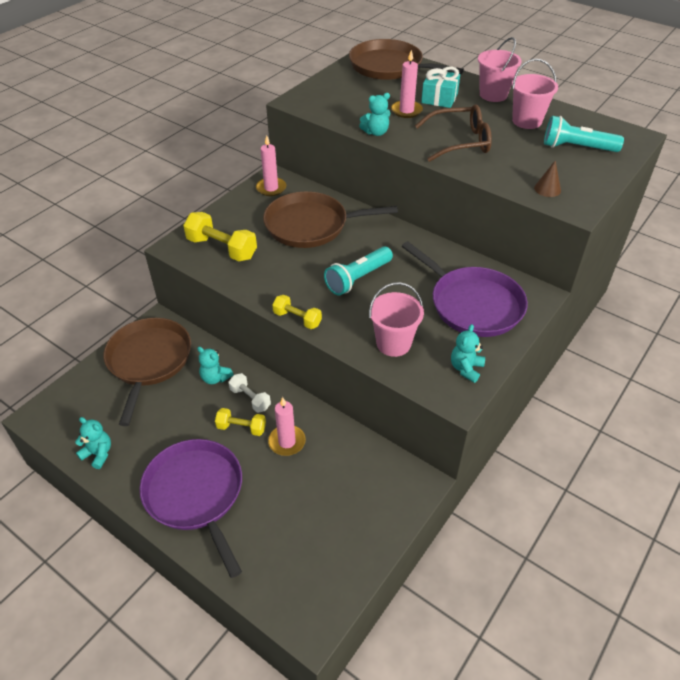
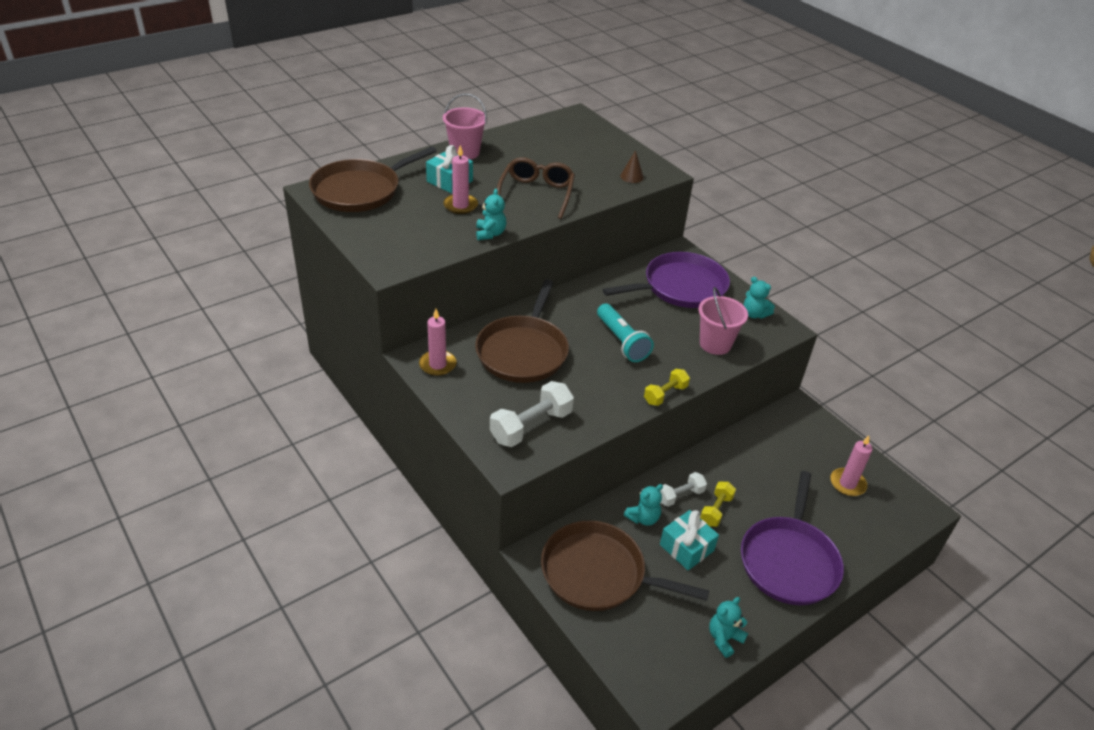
camera: 75 degrees left, 5 degrees down
purple pan [140,439,242,578] -> purple pan turned 60 degrees counterclockwise [741,471,844,605]
yellow dumbbell [183,212,257,261] -> white dumbbell [490,381,574,447]
pink candle [268,397,306,456] -> pink candle moved to [830,435,872,496]
pink bucket [512,59,558,129] -> none
turquoise flashlight [544,116,624,152] -> none
none -> turquoise gift [660,510,719,570]

